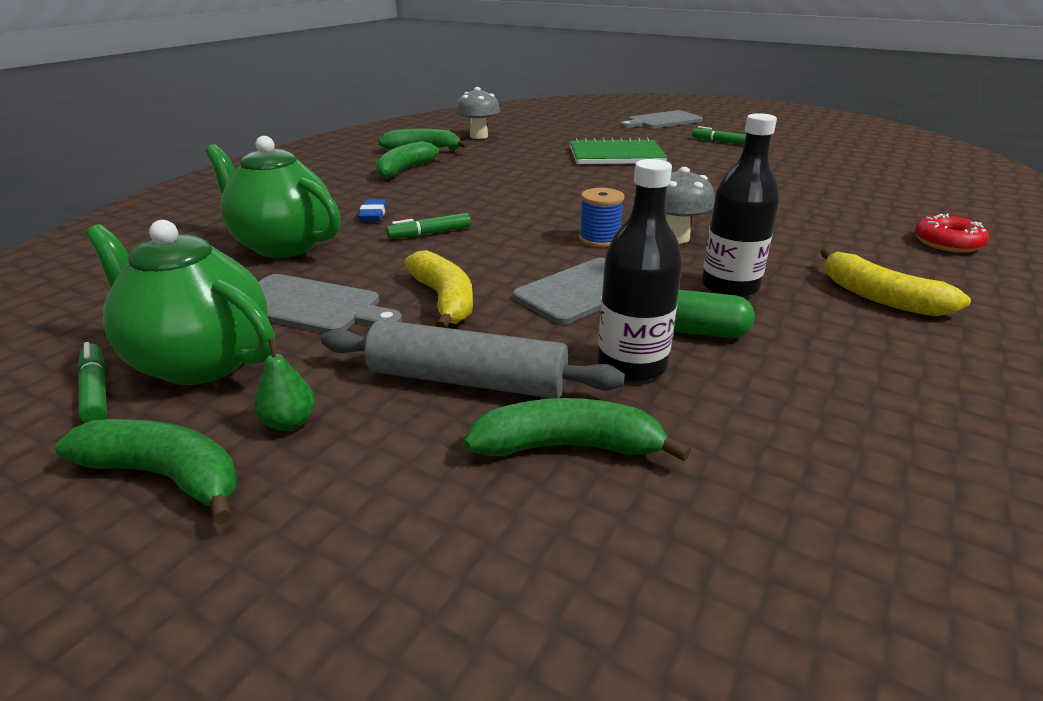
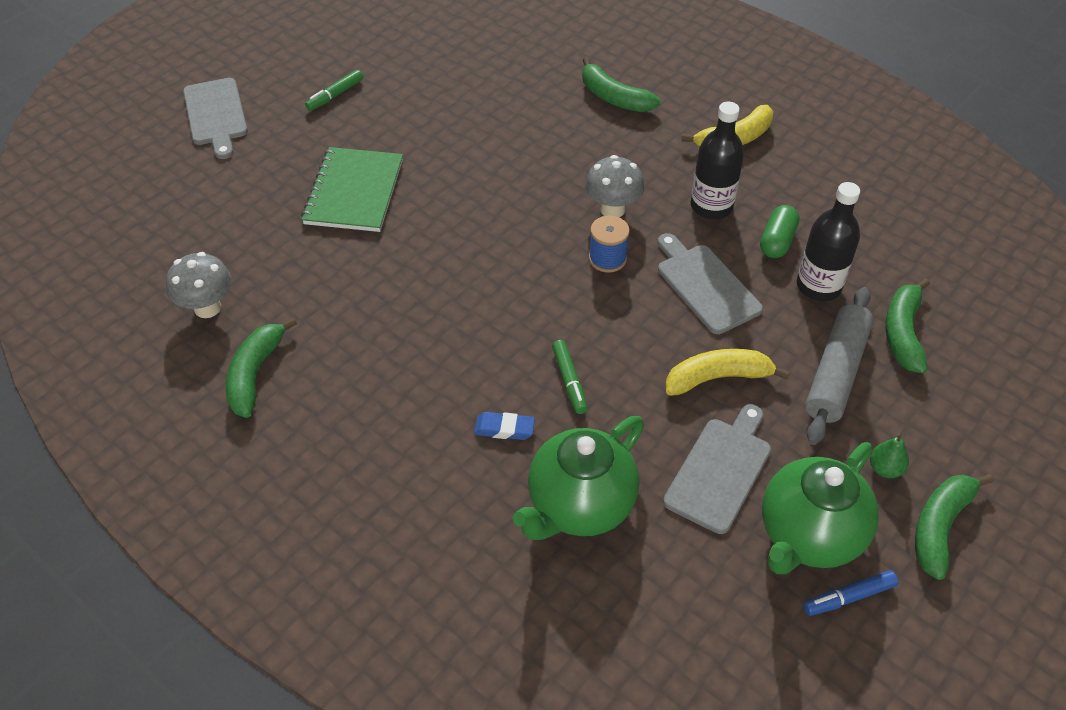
camera: 80 degrees left, 20 degrees up
green marker [77,342,107,423] -> blue marker [803,570,898,616]
green banana [375,141,449,178] -> green banana moved to [582,57,660,112]
red donut [914,214,989,253] -> none

